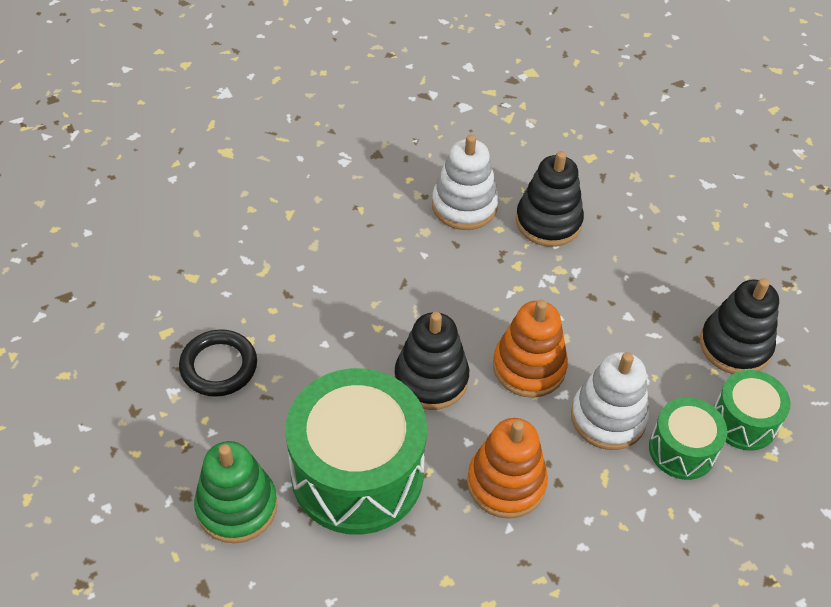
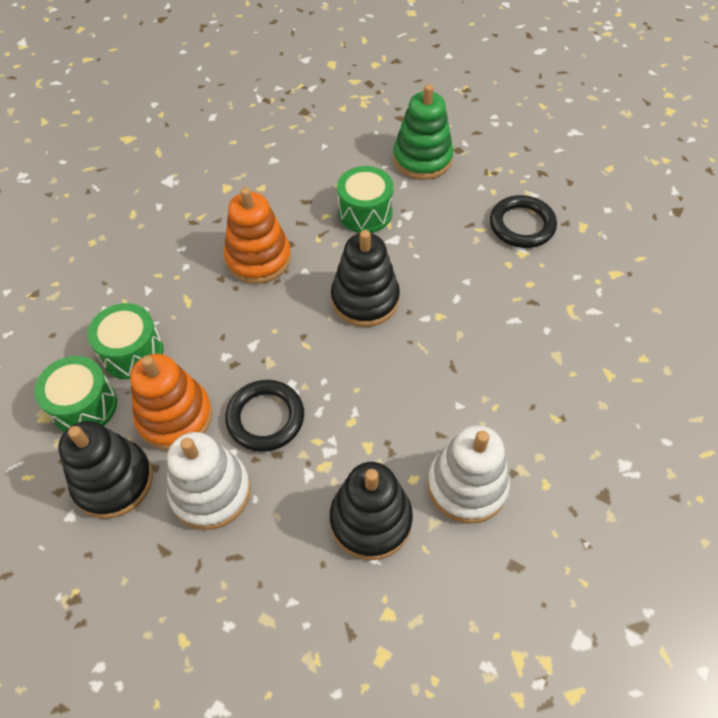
camera: 150 degrees right, 5 degrees up
green drum [285,368,427,535] -> green drum [337,166,394,233], size x0.52
orange stacking toy [493,300,568,398] -> orange stacking toy moved to [130,354,212,450]
white stacking toy [571,352,649,450] -> white stacking toy moved to [167,432,251,530]
none -> black ring [225,380,304,452]

